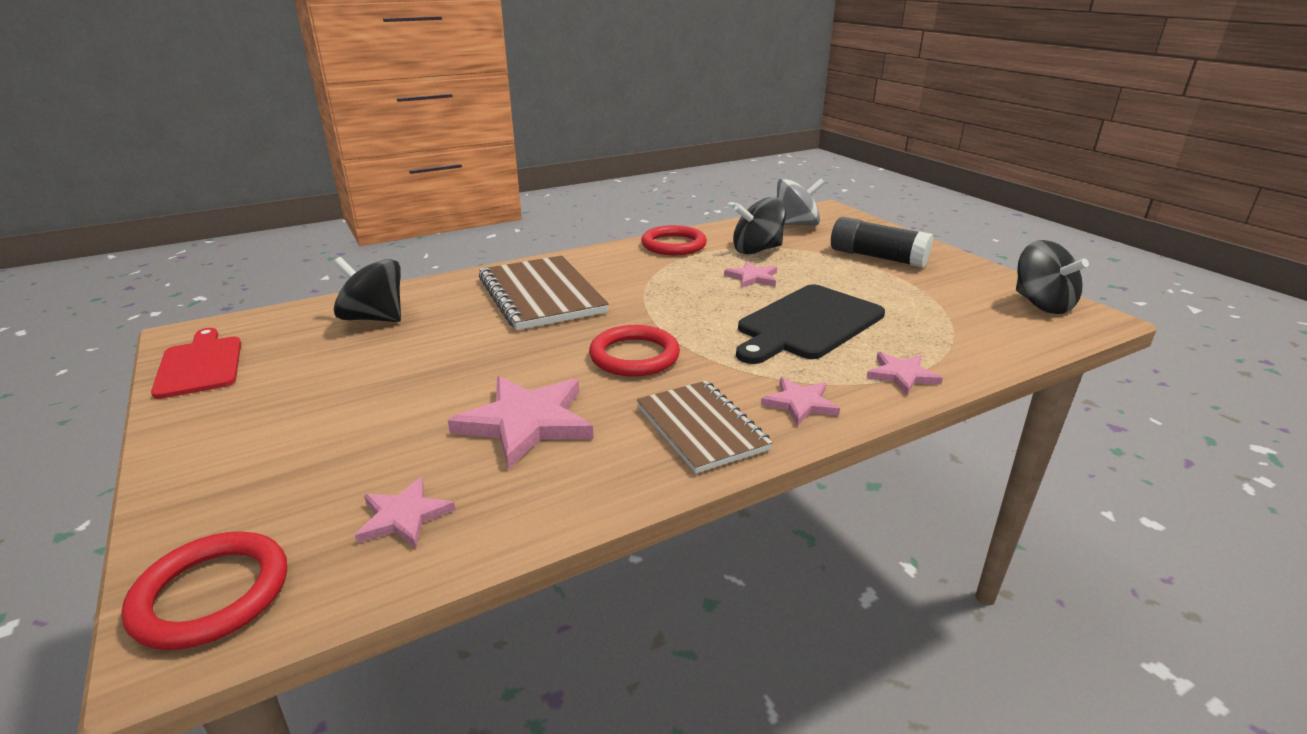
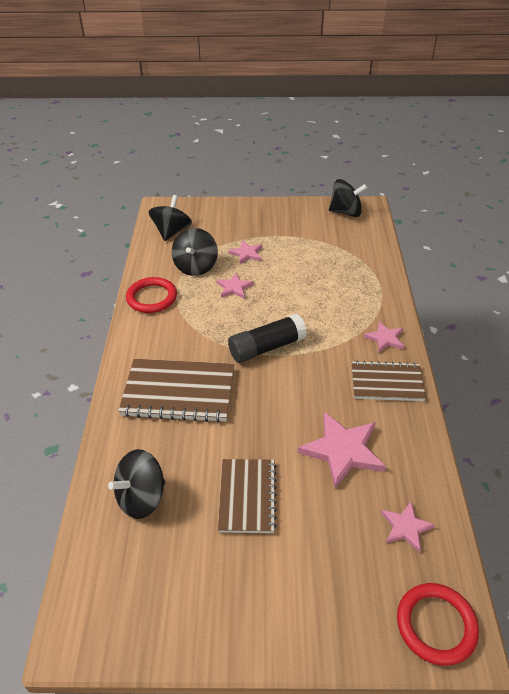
camera: 60 degrees left, 15 degrees up
red cutting board [151,328,241,399] -> none
red ring [589,325,680,377] -> none
black cutting board [736,284,885,364] -> none
grey spinning top [777,178,825,226] -> black spinning top [148,195,192,241]
black glue stick [831,217,933,268] -> black glue stick moved to [228,314,307,363]
pink star [867,352,943,395] -> pink star moved to [228,240,262,264]
none -> brown notebook [218,459,277,533]

